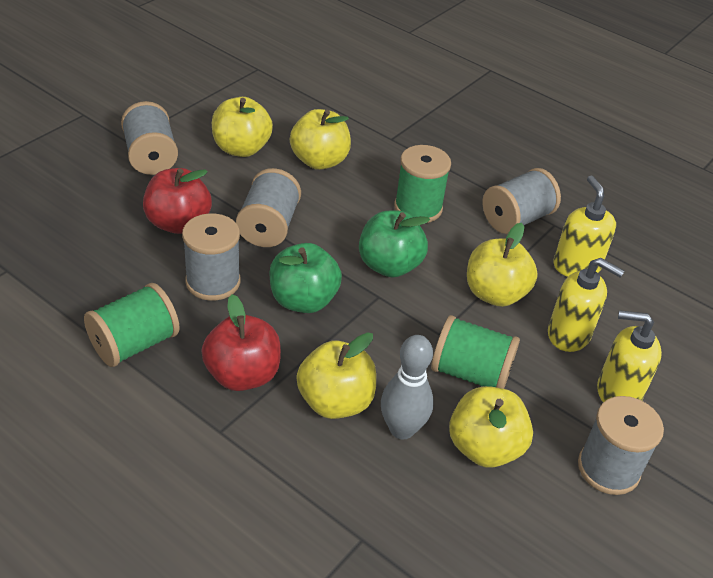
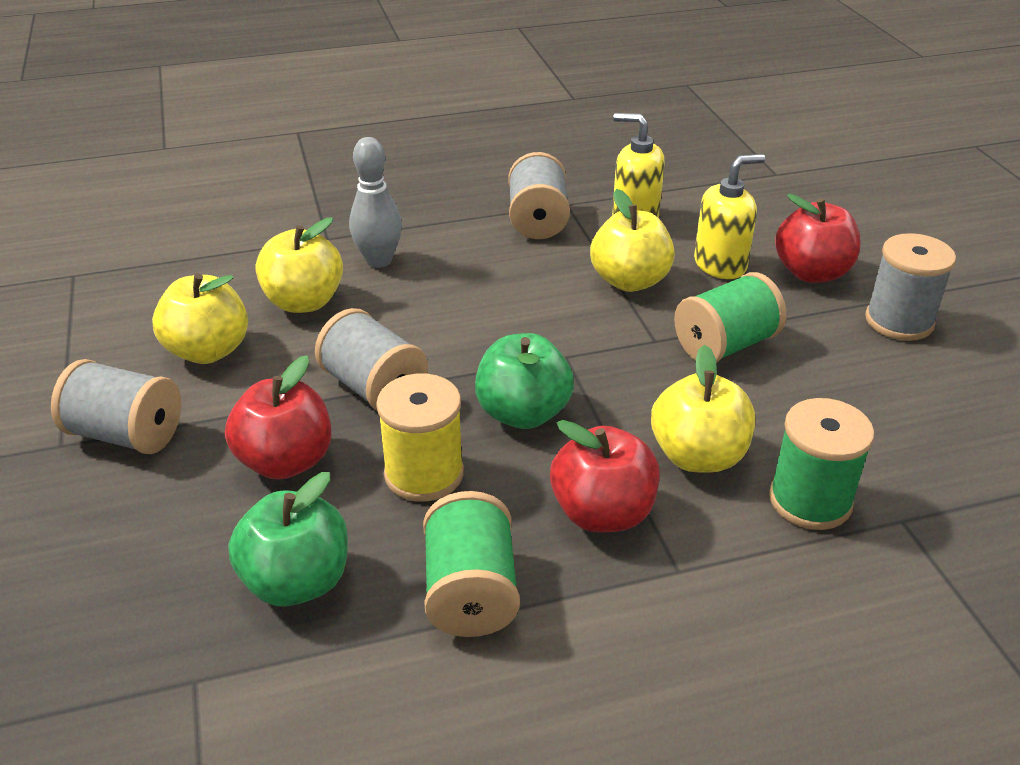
camera: 50 degrees left, 5 degrees down
grey spool [182,213,240,301] -> yellow spool [376,374,464,502]
green apple [359,210,430,277] -> green apple moved to [228,472,348,606]
grey bowling pin [381,335,434,439] -> grey bowling pin moved to [349,137,402,268]
green spool [394,145,451,223] -> green spool moved to [769,398,874,530]
yellow apple [449,386,533,468] -> none
yellow soap dispenser [597,310,662,402] -> red apple [775,194,860,283]

